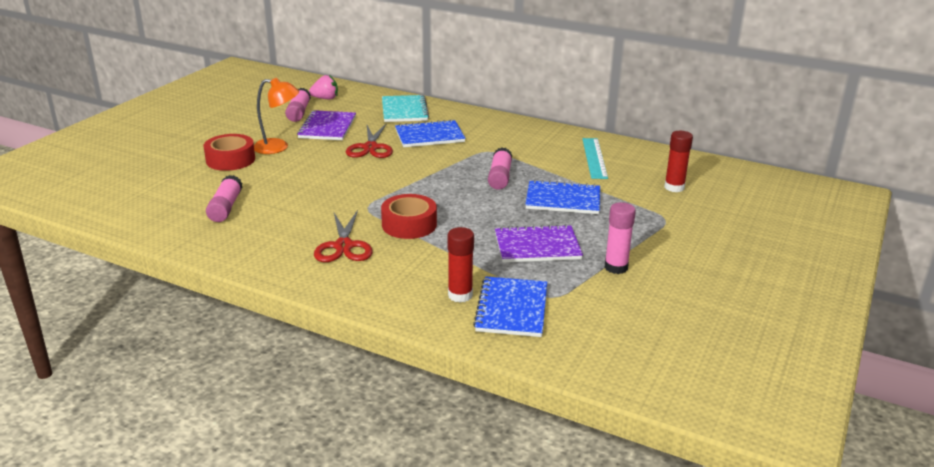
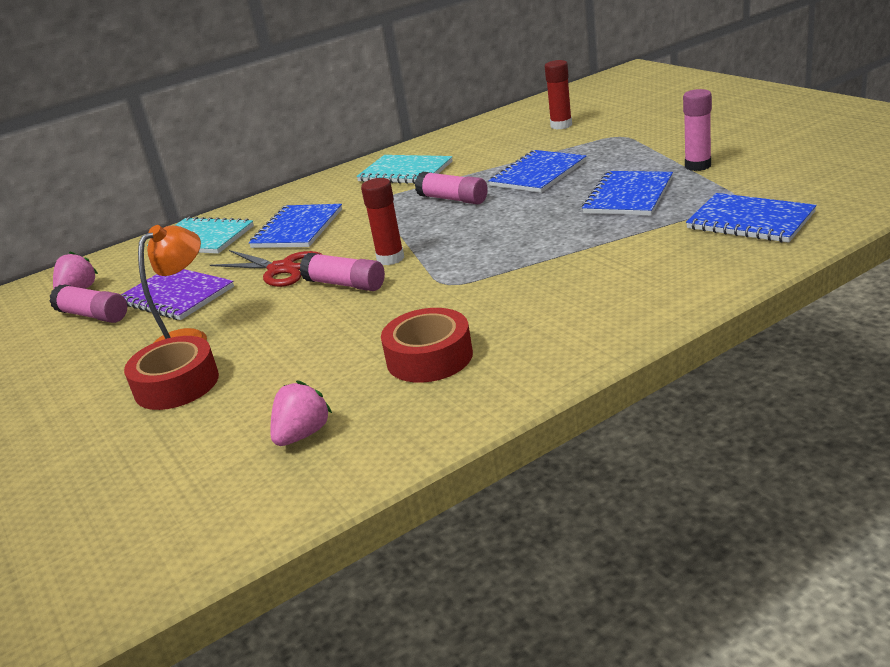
camera: 55 degrees left, 0 degrees up
pink glue stick [206,175,243,222] -> pink glue stick moved to [300,253,385,291]
red scissors [314,210,373,262] -> none
red tape [381,194,437,239] -> red tape moved to [381,308,473,383]
red glue stick [448,227,474,302] -> red glue stick moved to [361,178,404,265]
purple notebook [495,224,583,263] -> blue notebook [582,171,673,216]
turquoise ruler [582,138,608,179] -> none
none -> pink strawberry [270,380,332,446]
none -> turquoise notebook [356,155,453,184]

